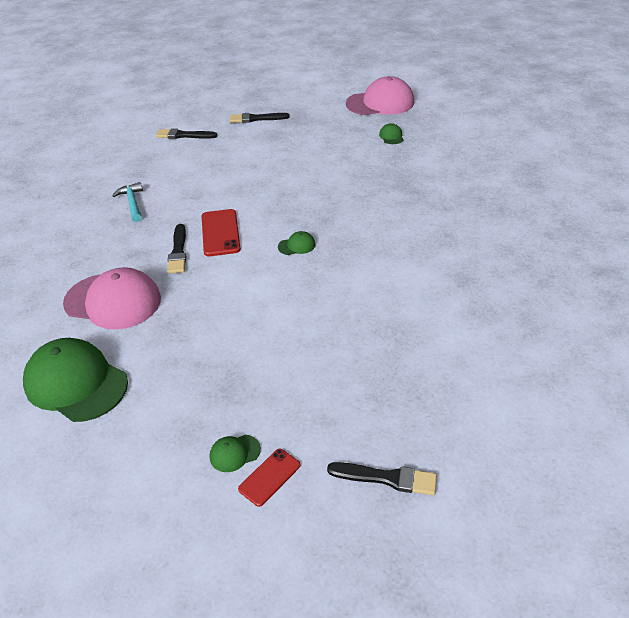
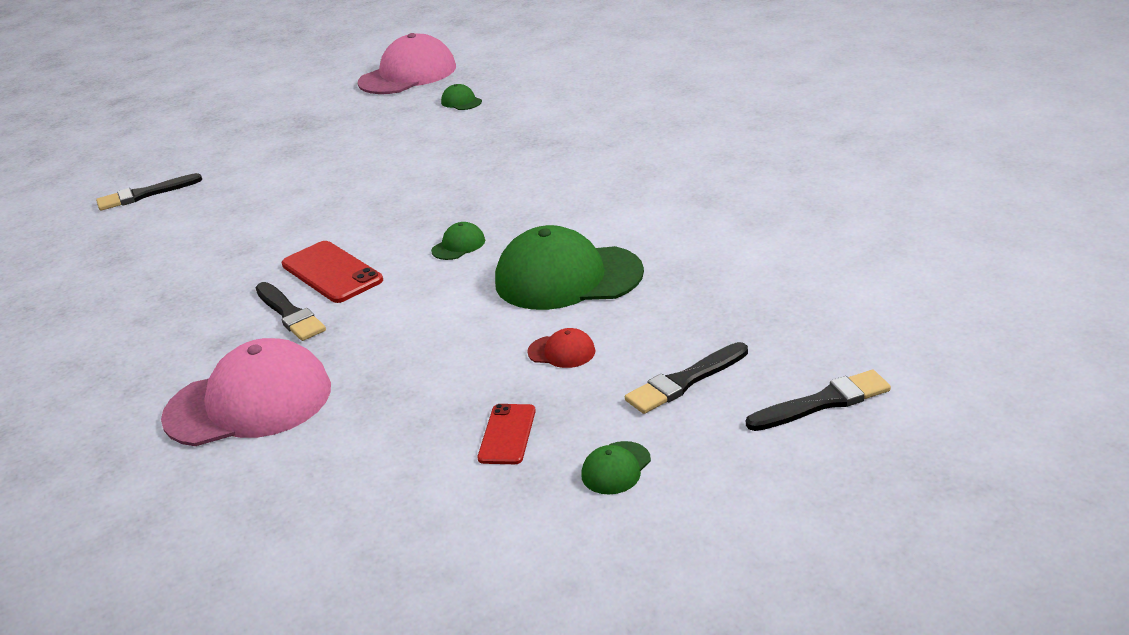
camera: 30 degrees left, 10 degrees down
green cap [23,338,128,422] -> green cap moved to [495,225,644,310]
turquoise hammer [112,182,143,222] -> none
black brush [230,113,290,123] -> black brush moved to [625,342,748,414]
red phone [238,449,300,507] -> red phone moved to [477,404,536,464]
none -> red cap [527,328,596,368]

